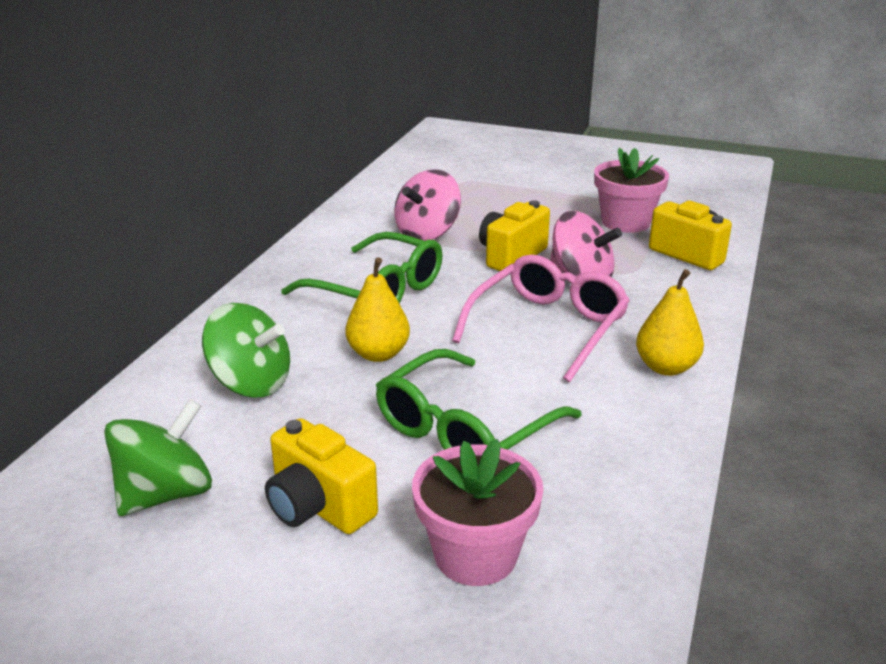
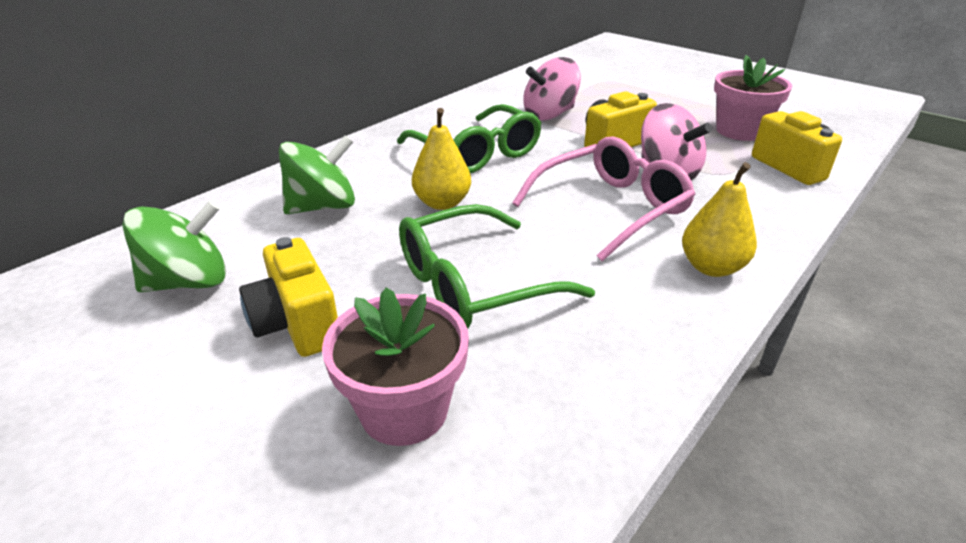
camera: 20 degrees right, 5 degrees up
green spinning top [202,303,290,397] -> green spinning top turned 75 degrees counterclockwise [279,135,355,214]

